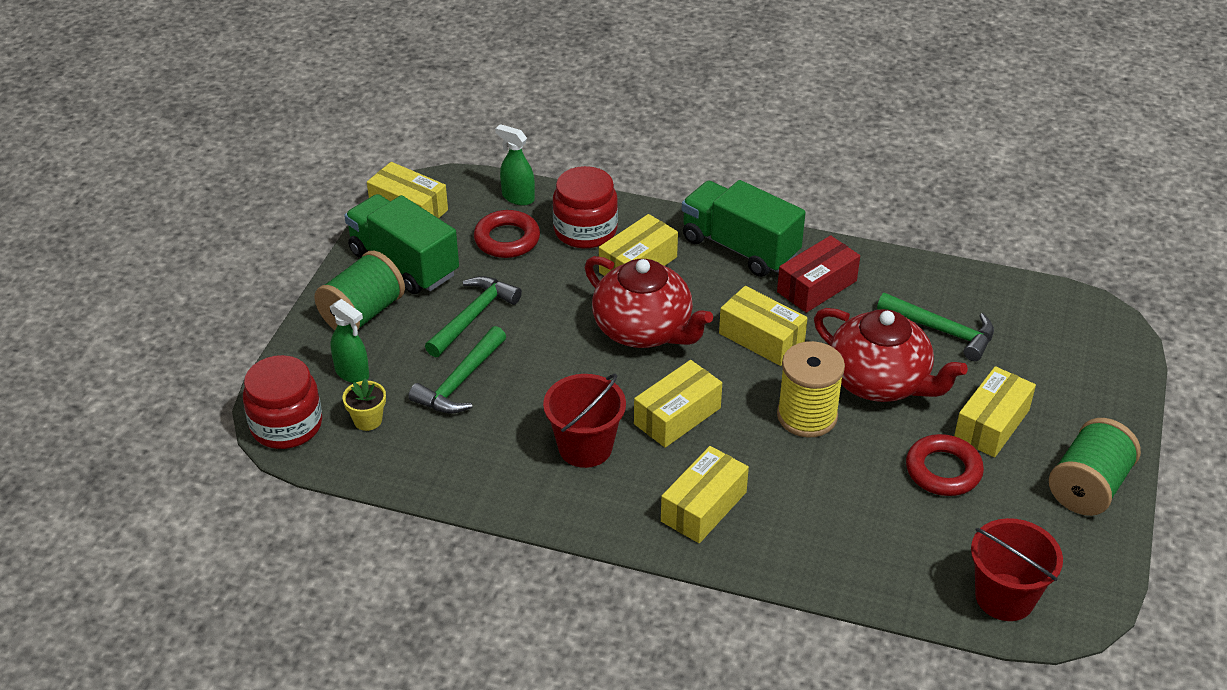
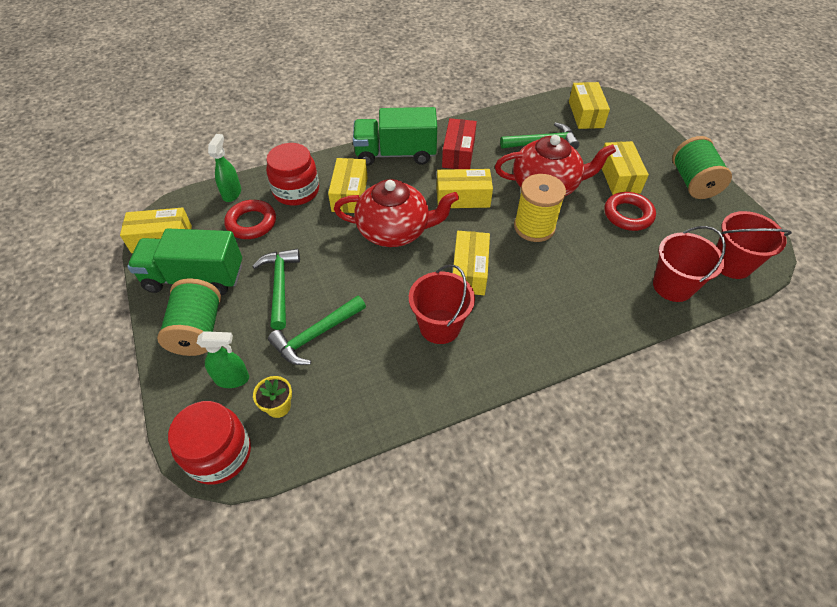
camera: 40 degrees left, 10 degrees up
green hammer [408,326,506,414] -> green hammer turned 60 degrees clockwise [268,295,366,365]
green spray bottle [495,124,535,206] -> green spray bottle turned 105 degrees clockwise [208,134,241,202]
yellow box [661,446,749,543] -> yellow box moved to [569,82,610,129]
none -> red bucket [653,226,726,302]

